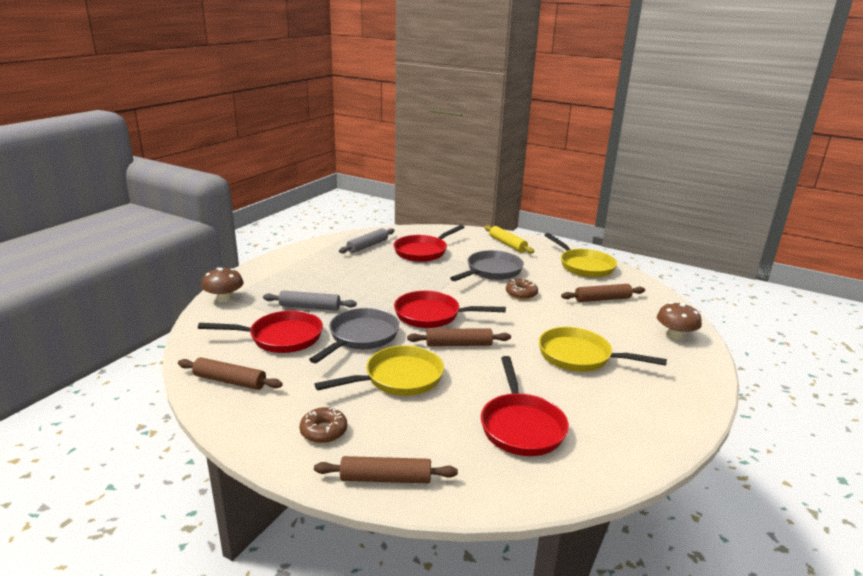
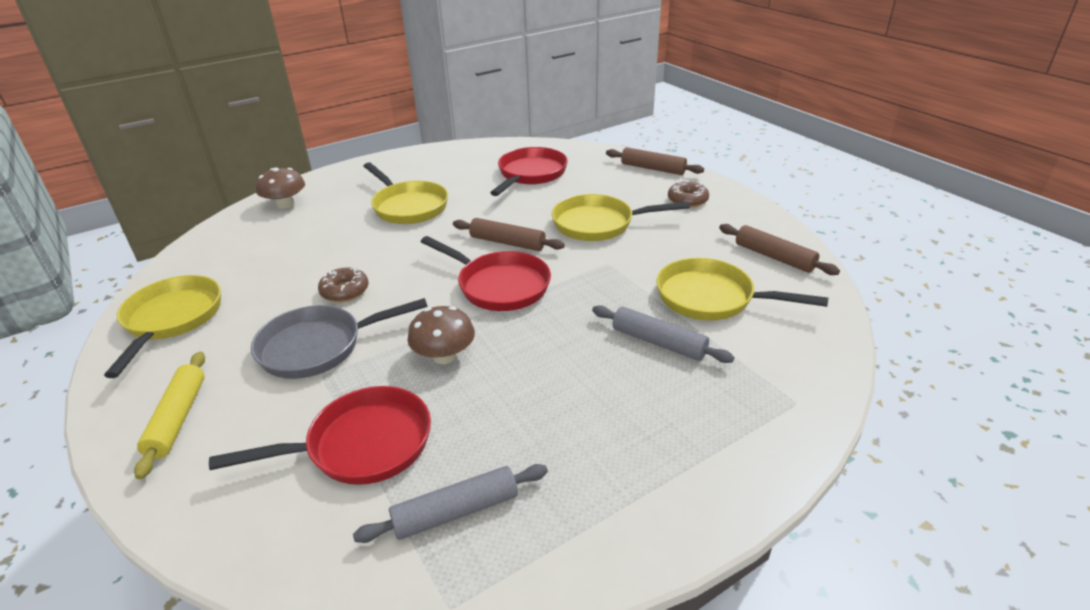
camera: 150 degrees left, 10 degrees up
red pan [198,310,323,353] -> yellow pan [656,258,828,321]
brown mushroom [202,267,244,302] -> brown mushroom moved to [408,306,475,364]
grey pan [309,308,399,363] -> none
brown rolling pin [561,284,645,302] -> none

